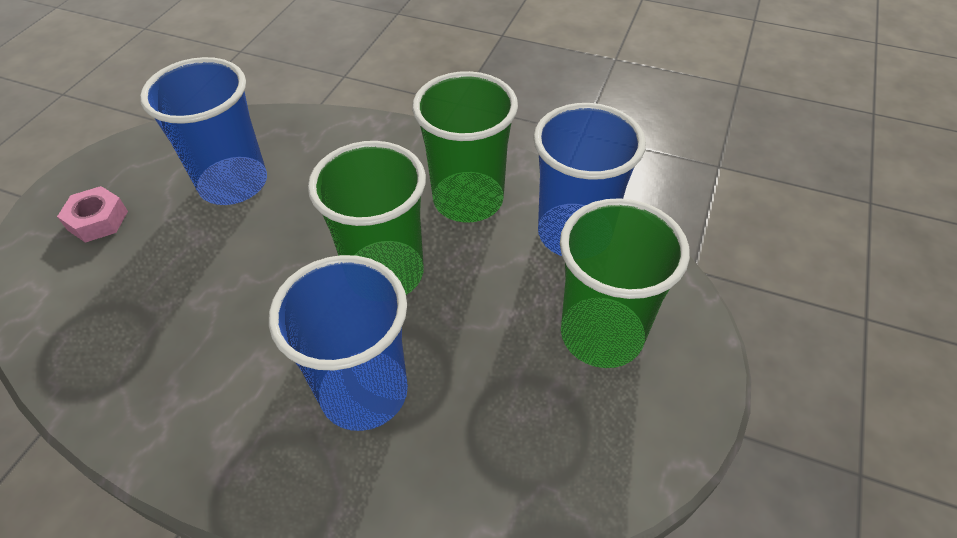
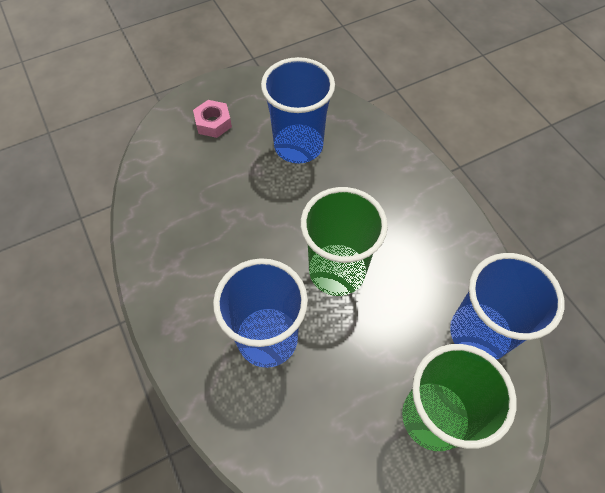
camera: 40 degrees right, 10 degrees up
green cup [412,71,518,223] -> none

